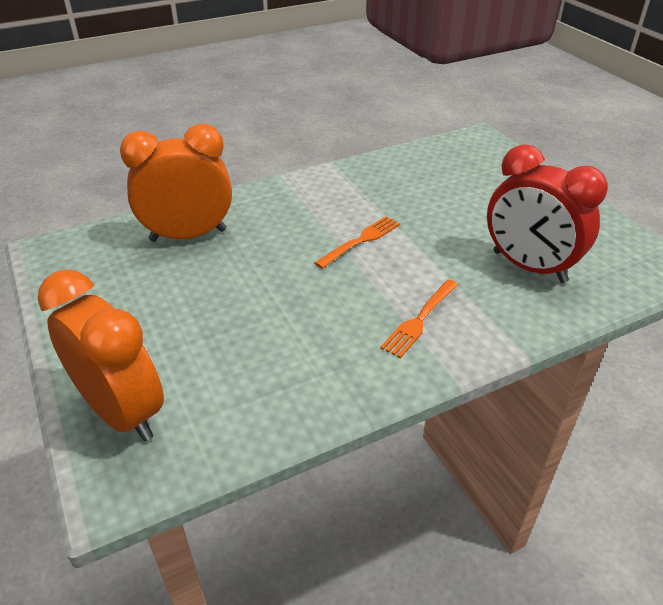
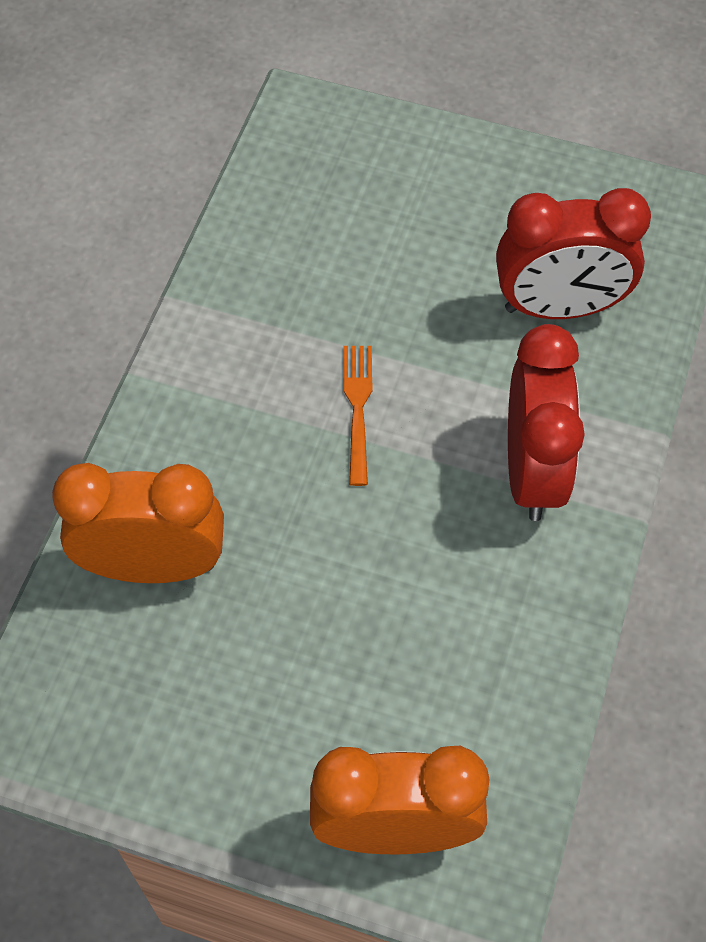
camera: 45 degrees left, 20 degrees up
orange clock [120,124,232,242] -> orange clock turned 60 degrees clockwise [52,463,224,583]
orange fork [380,279,458,358] -> red clock [508,324,585,521]

